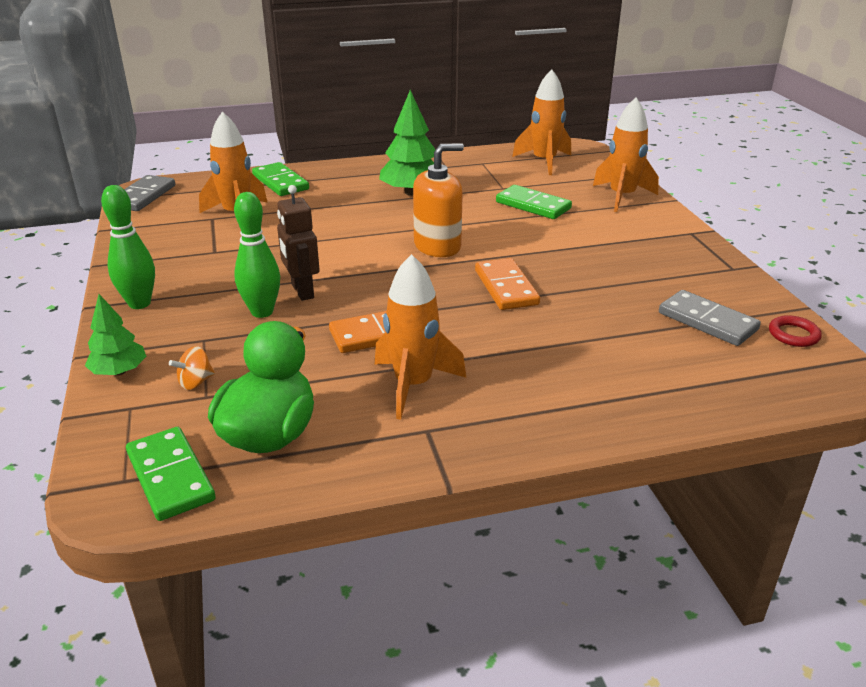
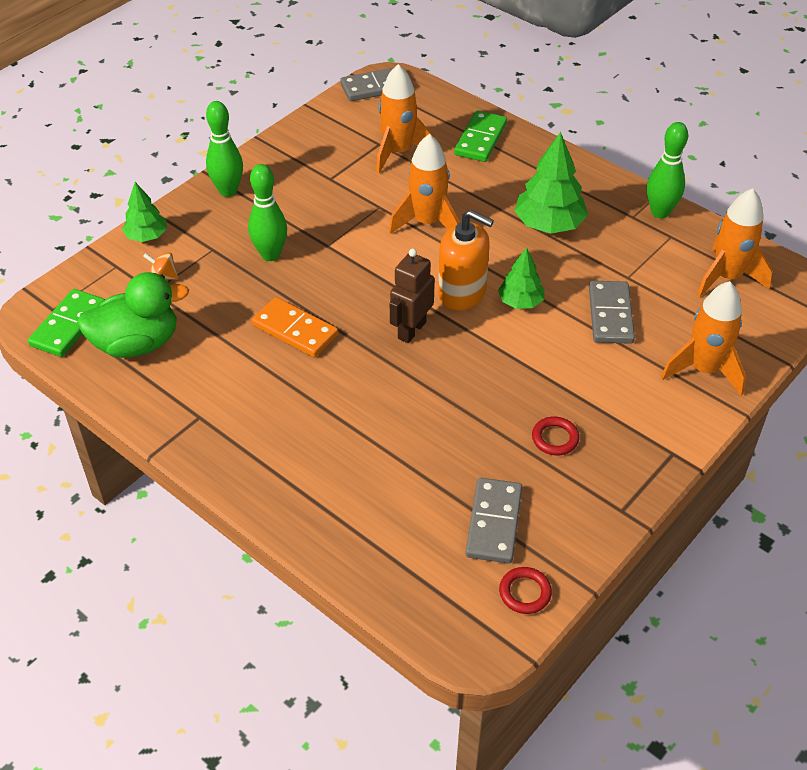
camera: 55 degrees right, 15 degrees up
brown robot [277,185,320,301] -> brown robot moved to [390,249,435,343]
orange rocket [375,254,466,419] -> orange rocket moved to [389,134,460,234]
orange domino [475,258,540,310] -> none
green domino [496,185,572,219] -> grey domino [589,281,635,344]
none -> green tree [498,247,545,309]
none -> red ring [532,417,579,455]
none -> green bowling pin [647,122,688,218]

